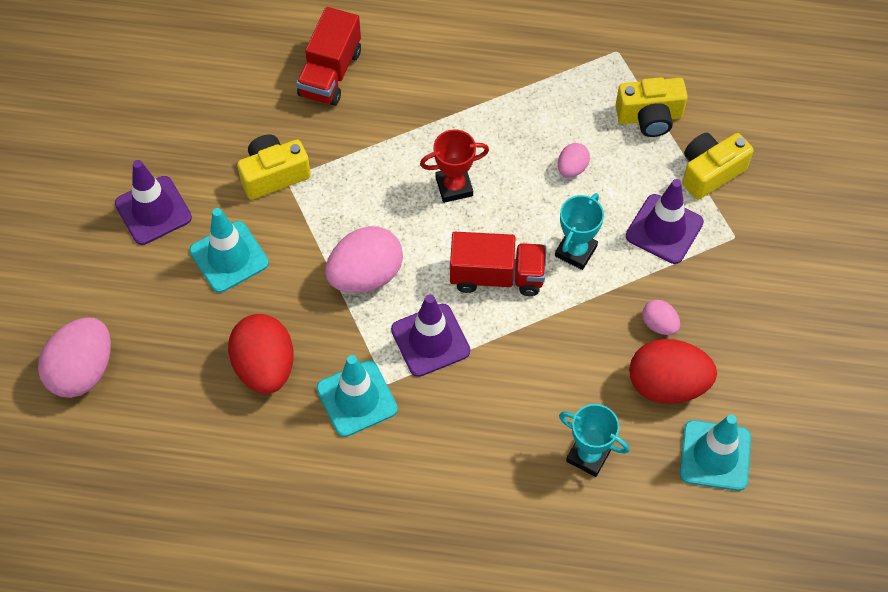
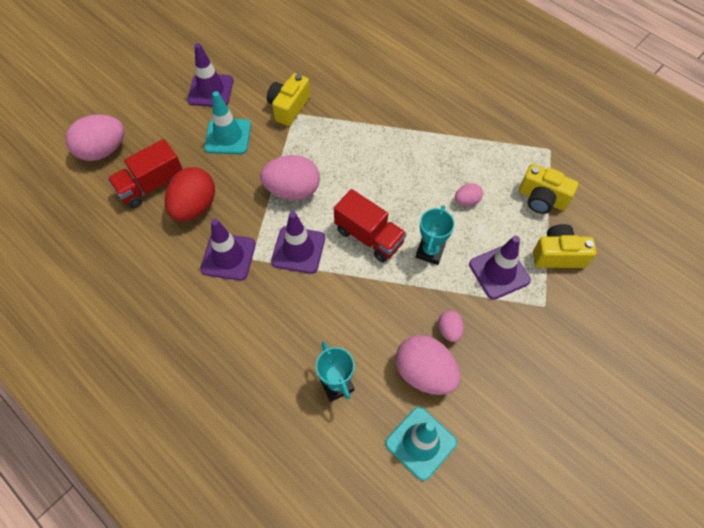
camera: 35 degrees right, 0 degrees up
yellow camera [237,134,311,200] -> yellow camera turned 75 degrees counterclockwise [267,73,310,126]
red truck [296,7,361,106] -> red truck moved to [108,139,183,208]
turquoise traffic cone [317,355,398,437] -> purple traffic cone [200,219,256,281]
red trophy [420,129,489,203] -> none
turquoise trophy [555,193,604,270] -> turquoise trophy turned 45 degrees counterclockwise [416,205,455,265]
red egg [629,339,717,404] -> pink egg [396,335,460,395]

